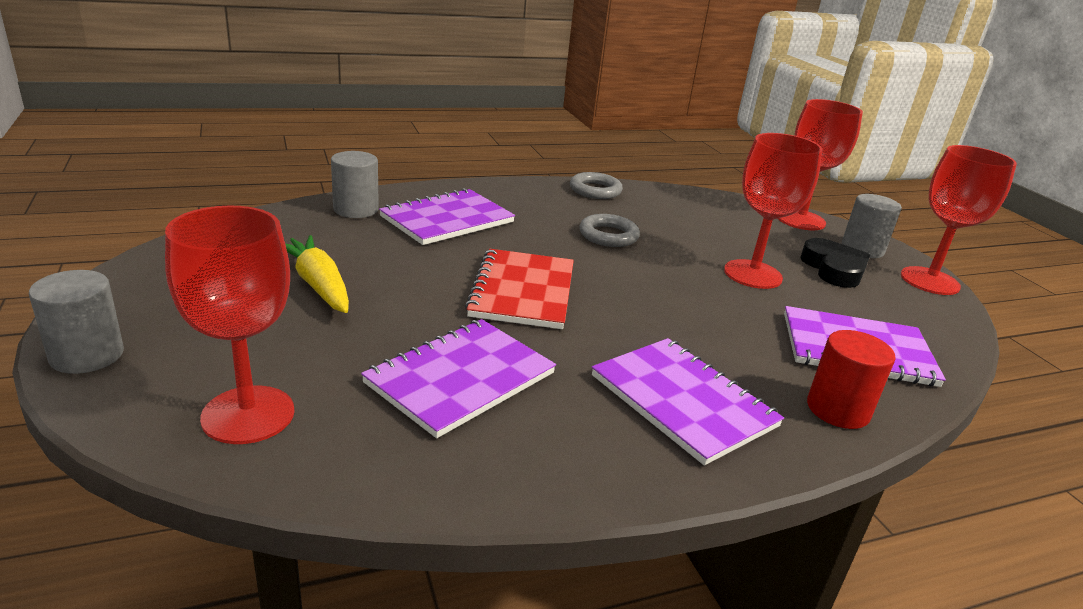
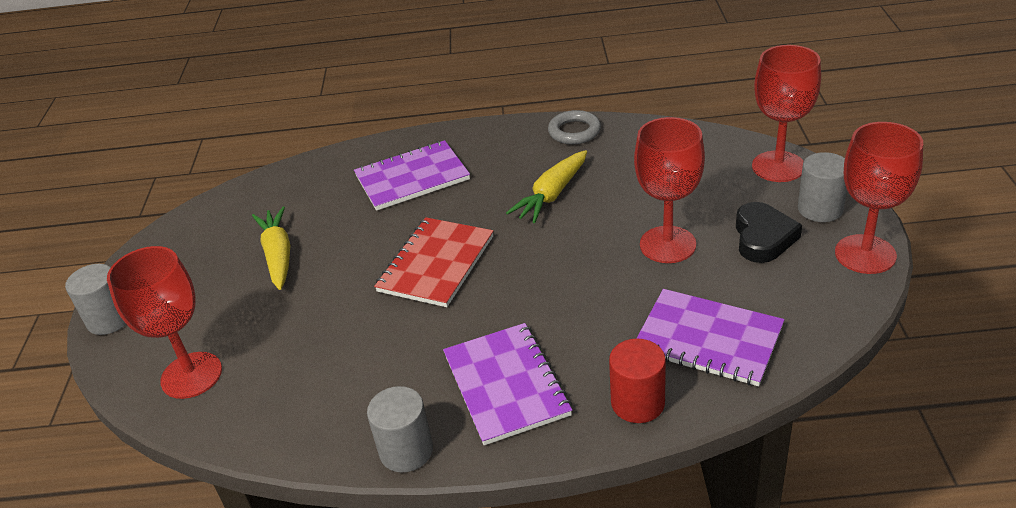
camera: 25 degrees right, 10 degrees up
grey cylinder [331,151,379,218] -> grey cylinder moved to [367,386,433,473]
purple notebook [361,319,556,438] -> none
grey ring [579,214,640,247] -> yellow carrot [506,150,587,223]

